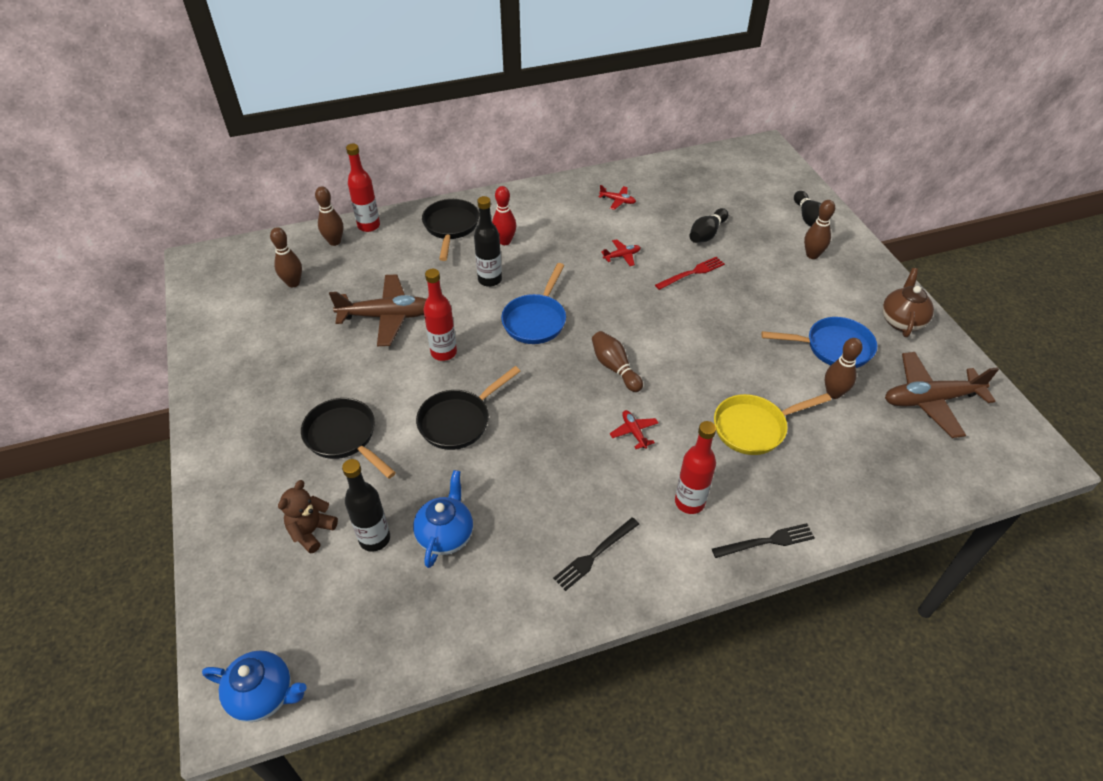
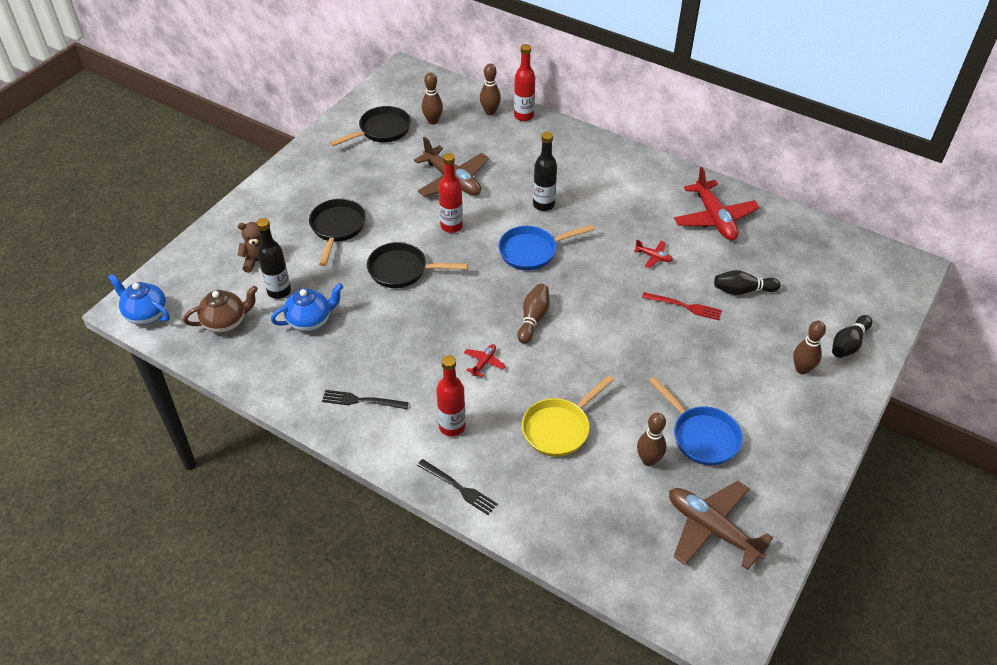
camera: 50 degrees right, 0 degrees up
blue teapot [202,650,306,722] -> blue teapot turned 150 degrees clockwise [108,274,170,325]
black pan [422,199,479,261] -> black pan moved to [330,106,411,147]
red bowling pin [492,186,516,245] -> none
red plane [599,185,636,210] -> red plane [674,167,760,240], size x2.22
yellow pan [714,393,831,455] -> yellow pan turned 75 degrees counterclockwise [522,375,614,457]
brown teapot [882,268,934,337] -> brown teapot moved to [183,286,258,333]

